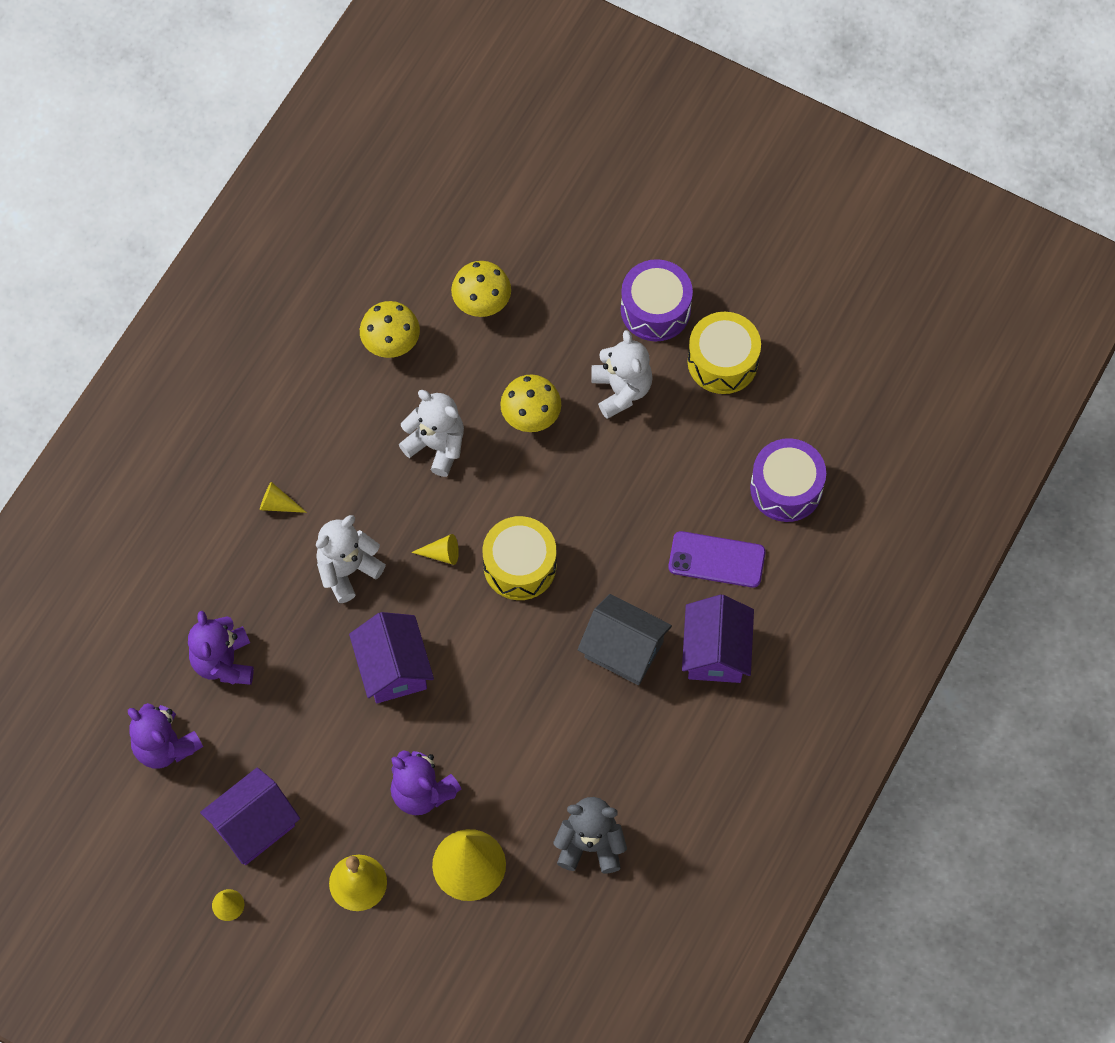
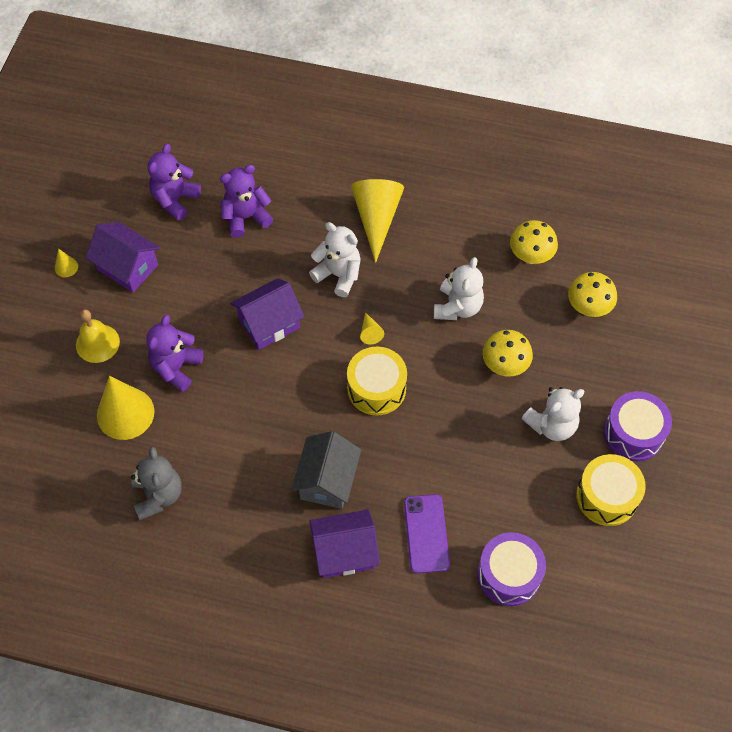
camera: 75 degrees right, 5 degrees down
yellow cone [260,482,307,513] -> yellow cone [351,179,404,263], size x2.28

